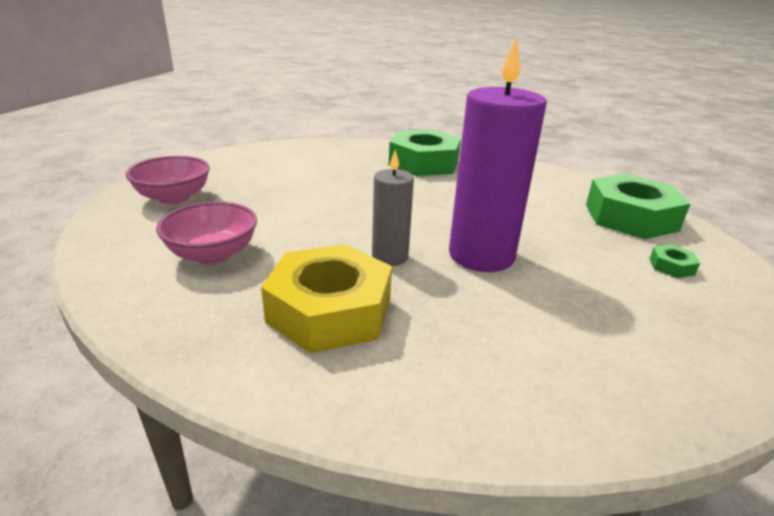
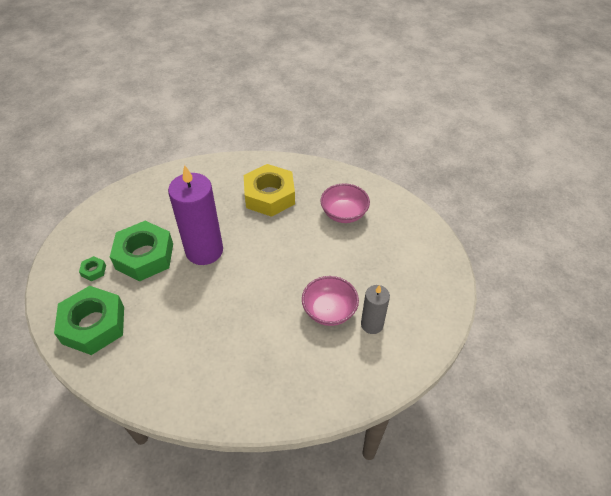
camera: 165 degrees right, 20 degrees up
pink bowl [126,156,210,204] -> pink bowl moved to [302,276,359,326]
grey candle [372,150,414,266] -> grey candle moved to [361,285,390,334]
green nut [389,129,461,176] -> green nut moved to [110,221,173,281]

